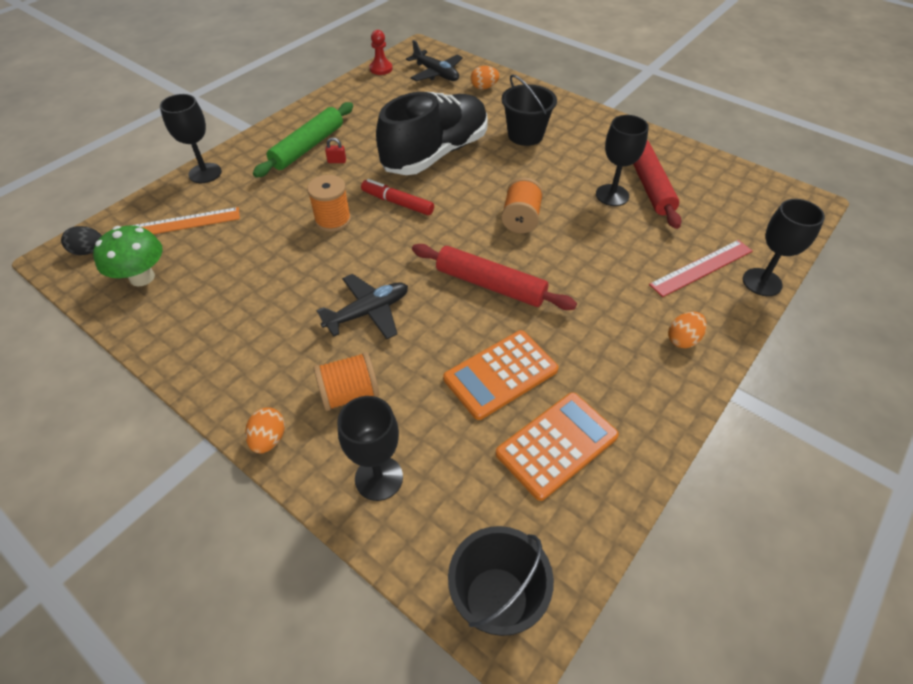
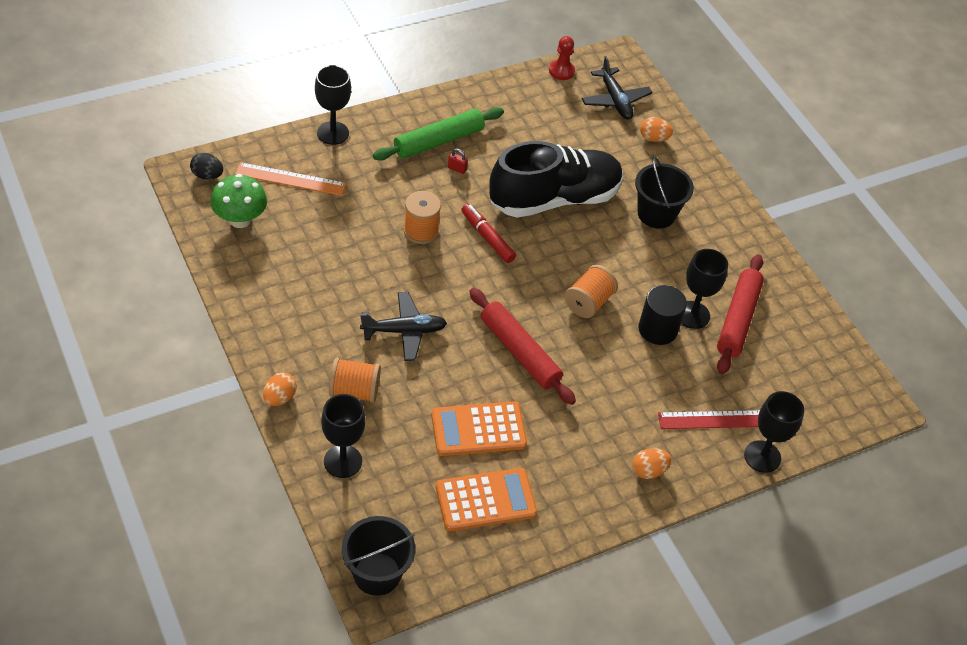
camera: 20 degrees right, 0 degrees up
none -> black cylinder [639,285,687,345]

